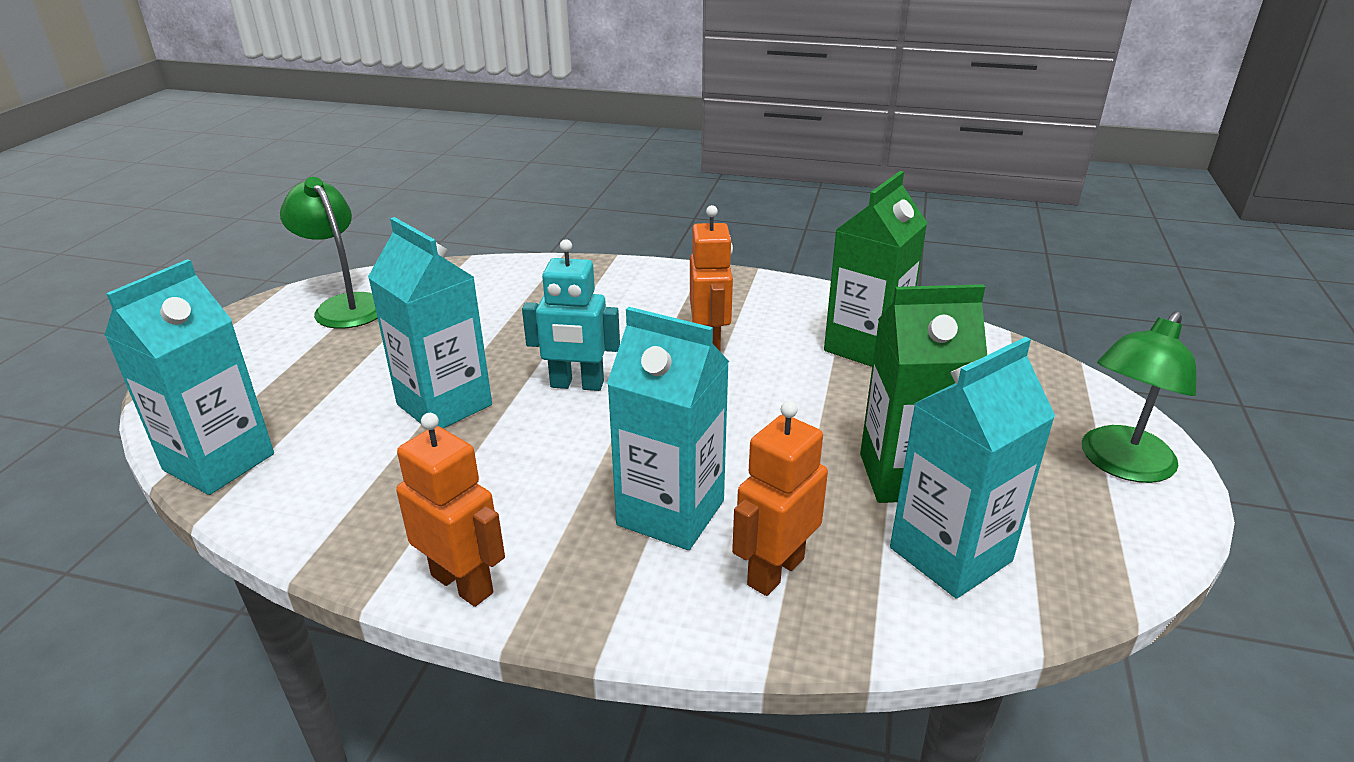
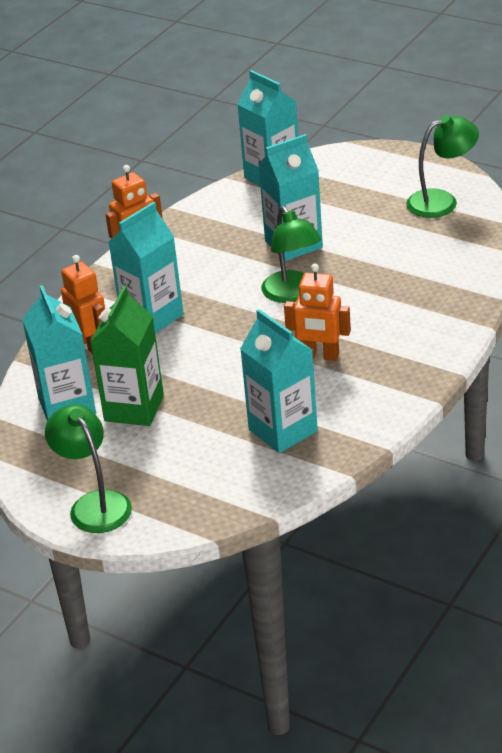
camera: 110 degrees right, 5 degrees up
turquoise robot [522,239,620,391] -> green lamp [261,206,321,303]
green carton [824,171,927,367] -> turquoise carton [240,309,318,453]

